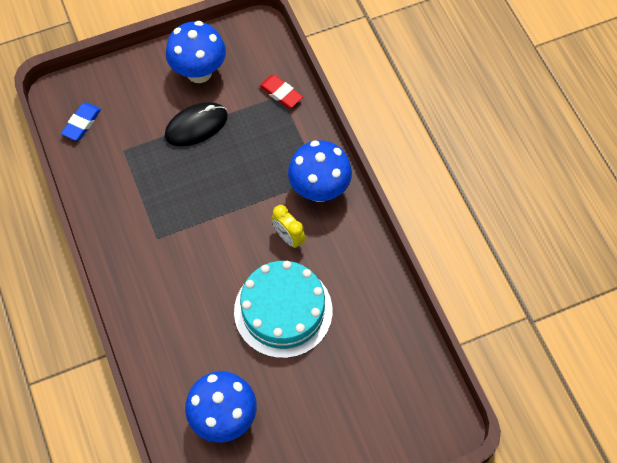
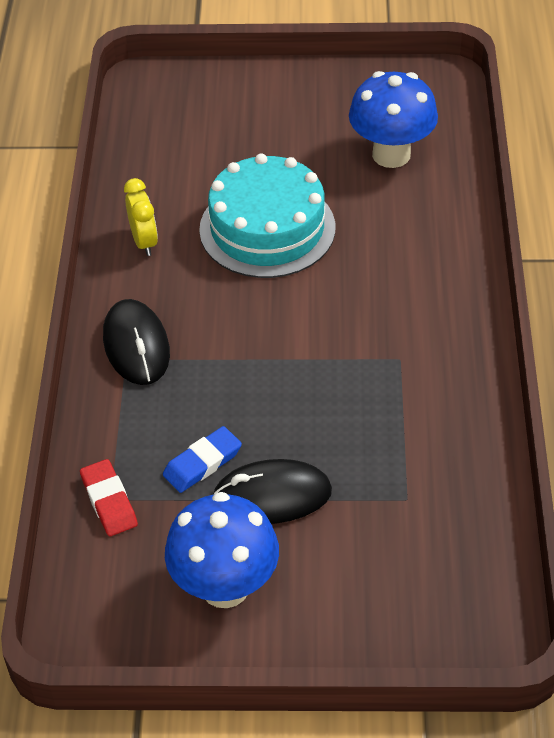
camera: 155 degrees left, 15 degrees down
blue eraser [61,103,101,141] -> blue eraser moved to [163,426,242,493]
yellow clock [271,205,306,249] -> yellow clock moved to [124,178,158,256]
blue mushroom [288,140,352,202] -> black mouse [103,299,170,385]

